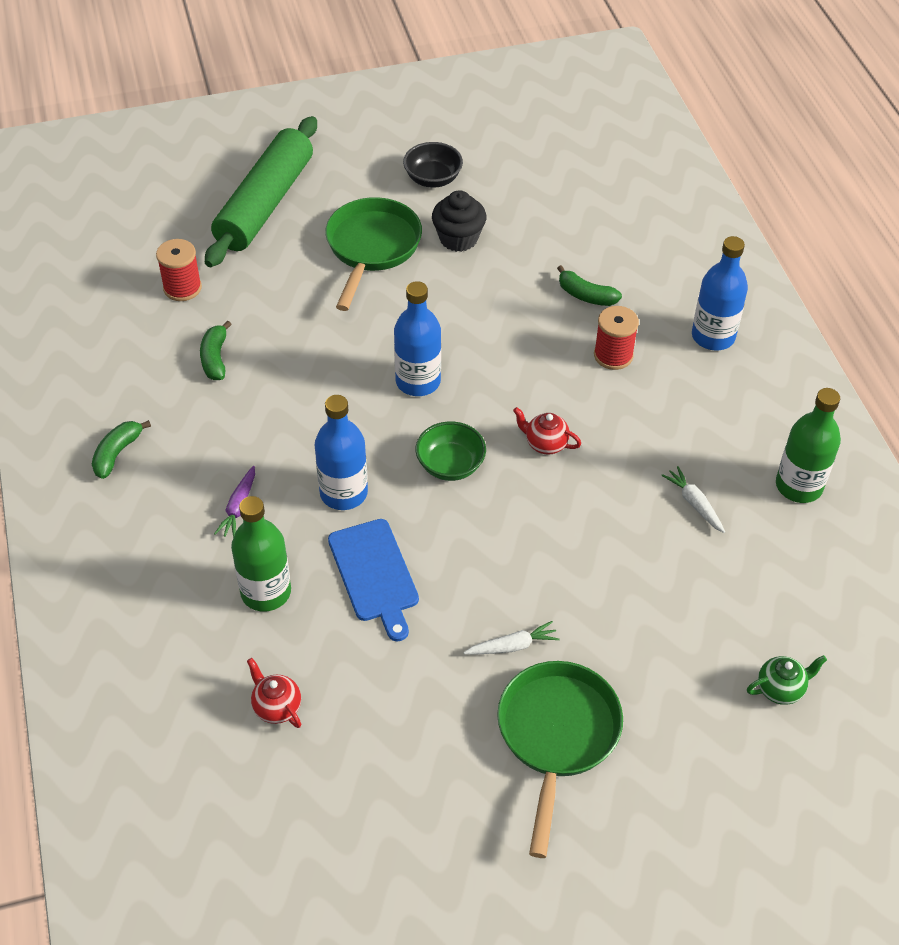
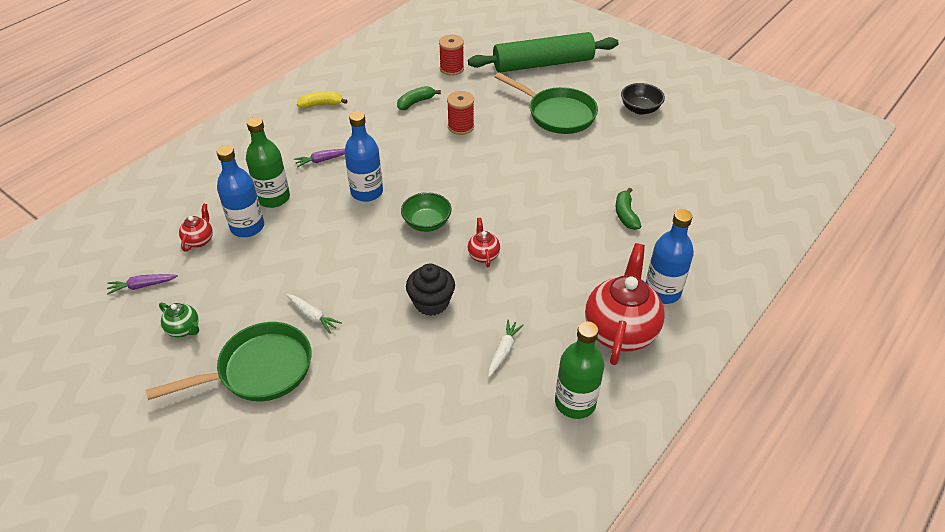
camera: 55 degrees right, 5 degrees down
green banana [92,420,151,479] -> yellow banana [297,91,347,108]
green pan [325,197,422,311] -> green pan turned 60 degrees clockwise [495,73,598,134]
blue cutting board [328,519,419,641] -> none
blue bottle [394,281,441,396] -> blue bottle moved to [217,145,264,237]
black cupcake [432,190,486,252] -> black cupcake moved to [406,264,455,316]
red spool [594,306,639,370] -> red spool moved to [447,91,474,135]
green teapot [747,655,827,705] -> green teapot moved to [159,303,199,337]
none -> purple carrot [107,274,178,295]
none -> red teapot [585,243,665,365]

